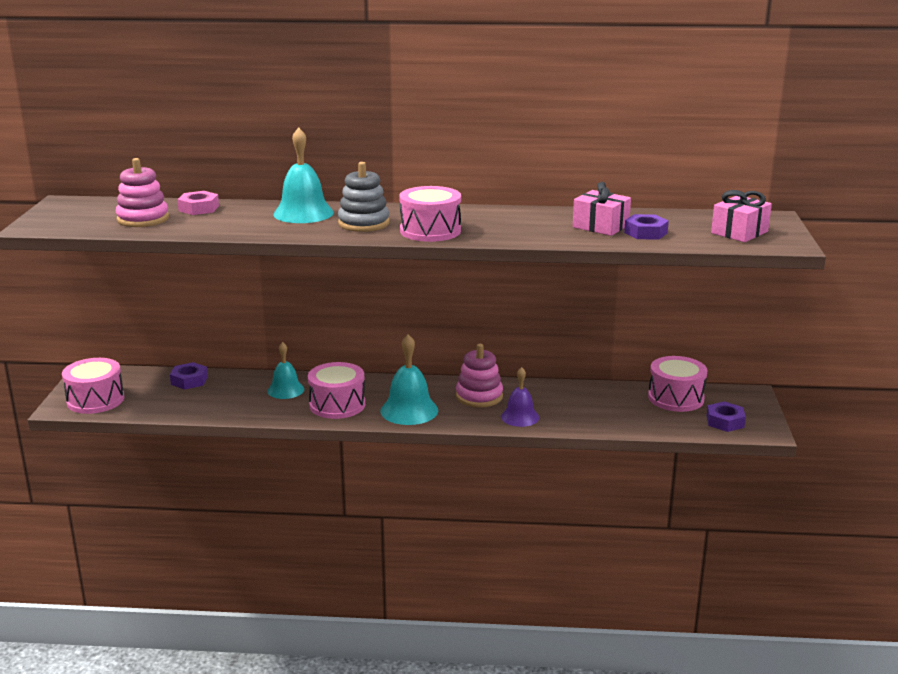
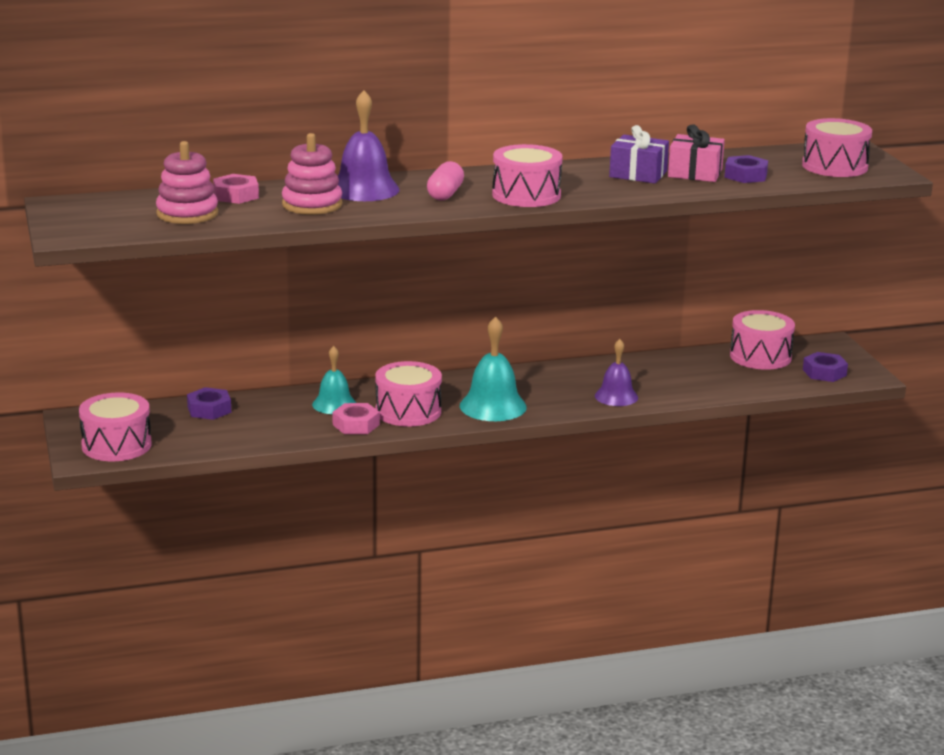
camera: 20 degrees left, 0 degrees up
turquoise bell [273,127,334,223] -> purple bell [338,90,400,201]
grey stacking toy [338,162,390,232] -> pink capsule [427,161,464,201]
pink stacking toy [456,344,503,408] -> pink stacking toy moved to [282,133,342,215]
pink gift [711,190,772,242] -> pink drum [802,118,872,177]
none -> pink nut [332,403,380,434]
none -> purple gift [609,125,669,183]

